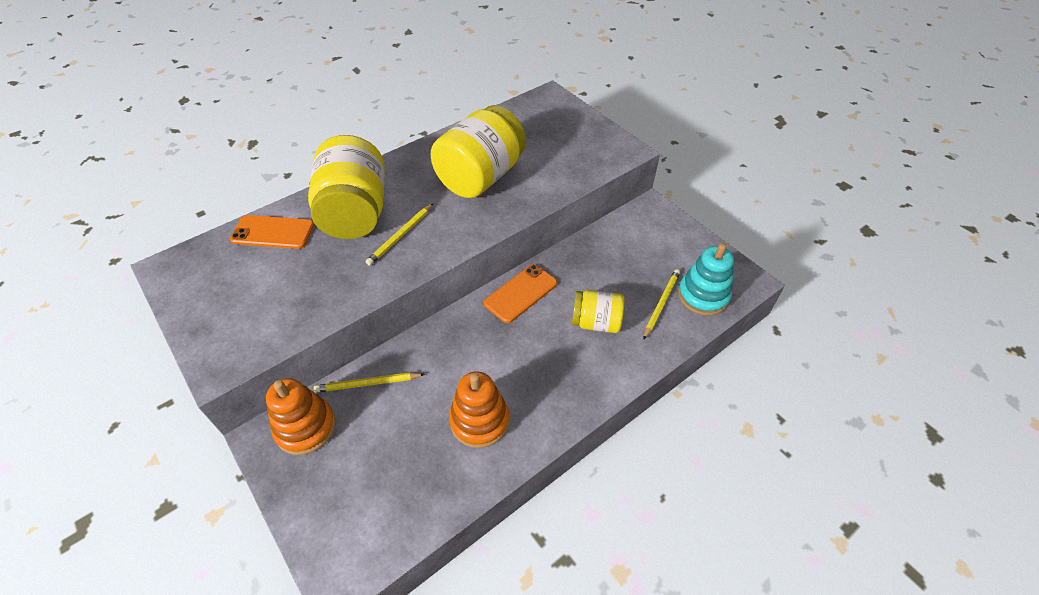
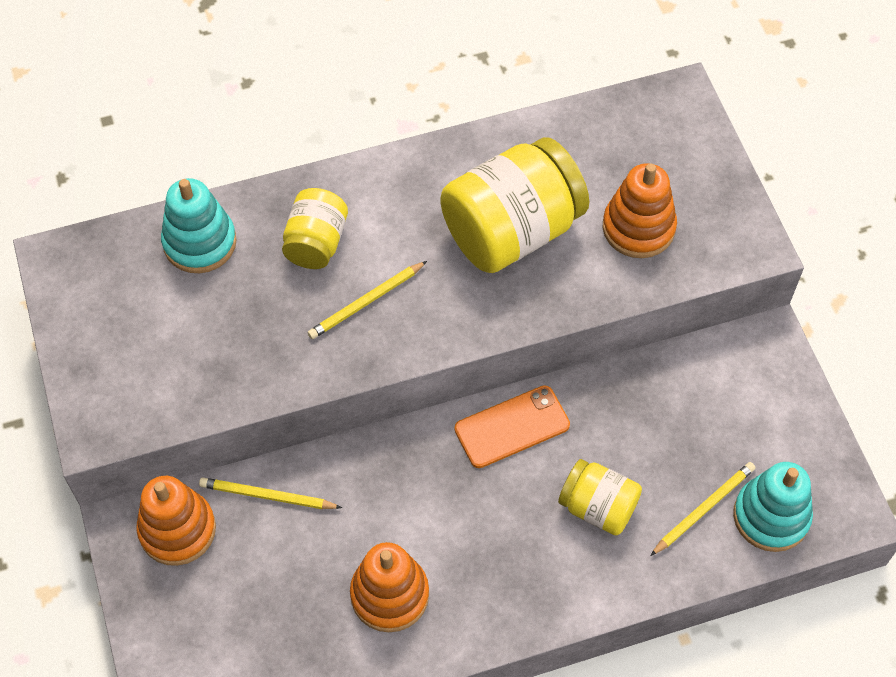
camera: 20 degrees right, 10 degrees up
orange phone [230,215,314,249] -> turquoise stacking toy [161,178,237,273]
yellow jar [308,135,385,239] -> yellow jar [282,188,348,269], size x0.55
none -> orange stacking toy [603,163,677,258]

